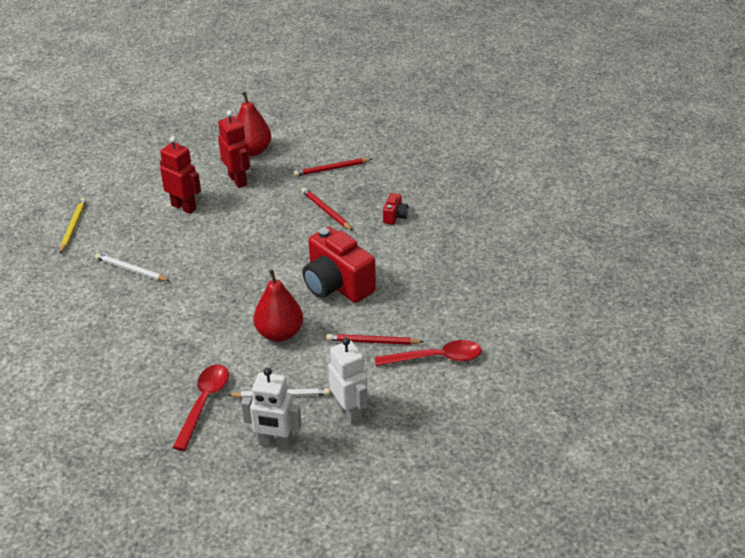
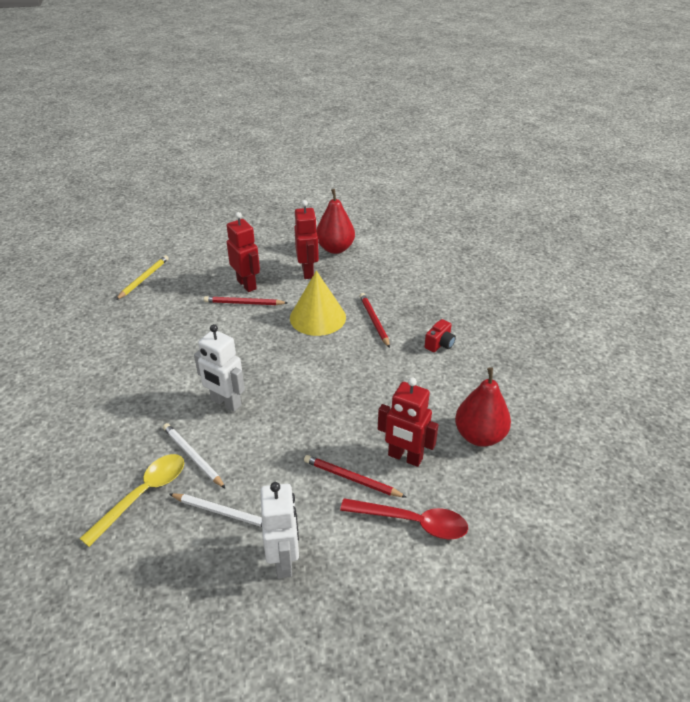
camera: 20 degrees right, 0 degrees up
white pencil [95,253,170,281] -> white pencil moved to [163,423,226,489]
red spoon [173,364,229,451] -> yellow spoon [79,454,184,547]
white robot [241,368,302,450] -> white robot moved to [194,324,245,412]
red pear [253,269,303,342] -> red pear moved to [455,367,511,447]
red pencil [294,158,372,176] -> red pencil moved to [204,296,287,305]
red camera [302,227,376,303] -> none
none -> yellow cone [290,271,346,336]
none -> red robot [378,378,439,467]

